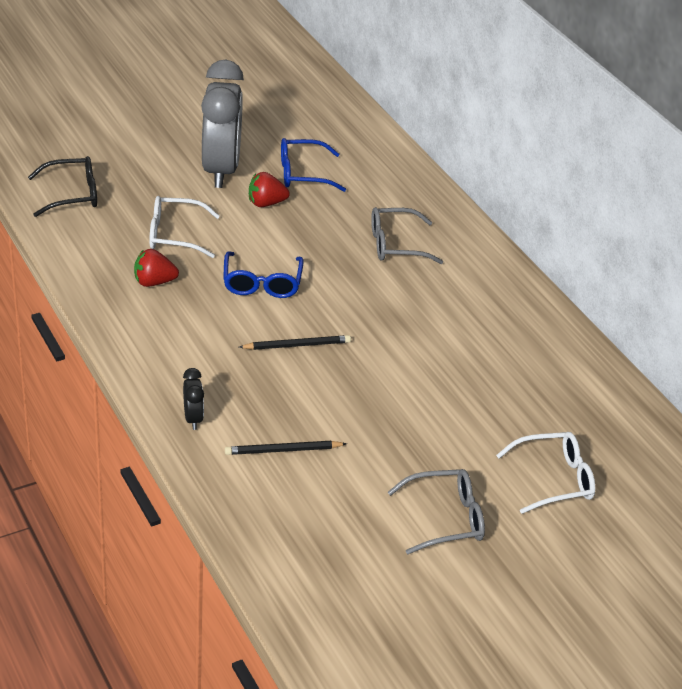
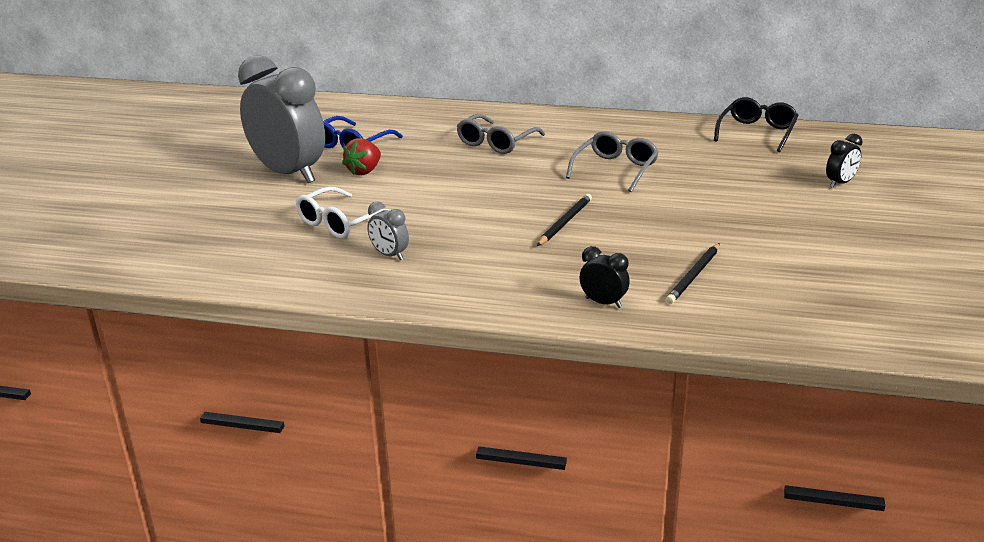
camera: 45 degrees left, 10 degrees down
black glasses [28,156,97,217] -> black glasses moved to [714,97,799,152]
red strawberry [134,249,179,287] -> grey clock [367,202,409,260]
blue glasses [223,251,304,298] -> none
grey glasses [388,469,485,554] -> grey glasses moved to [566,131,659,192]
white glasses [496,432,595,514] -> black clock [826,134,862,188]

